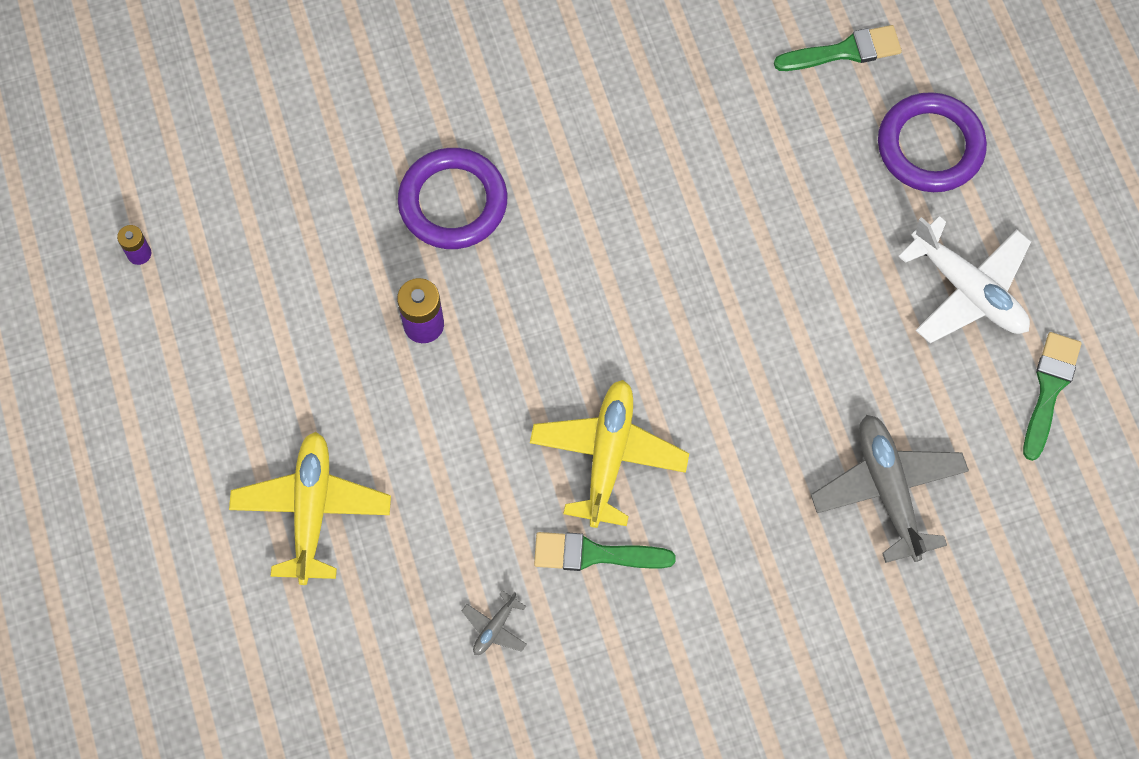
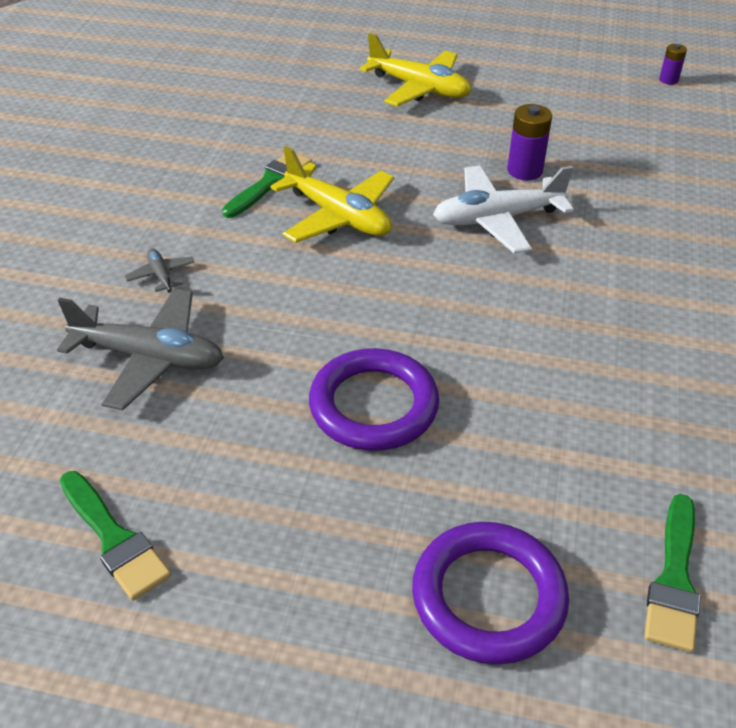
camera: 120 degrees right, 25 degrees down
purple ring [398,148,507,249] -> purple ring moved to [309,348,439,451]
grey plane [462,590,527,655] -> grey plane moved to [125,248,195,292]
white plane [898,216,1031,343] -> white plane moved to [433,165,574,253]

